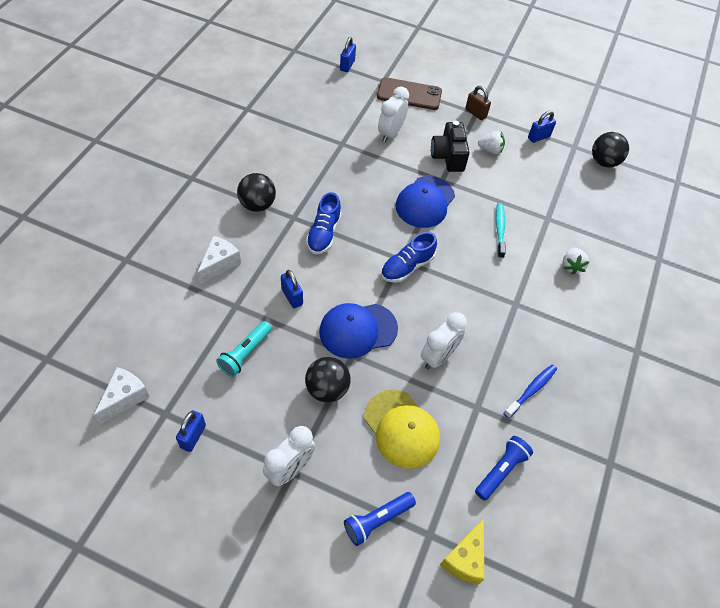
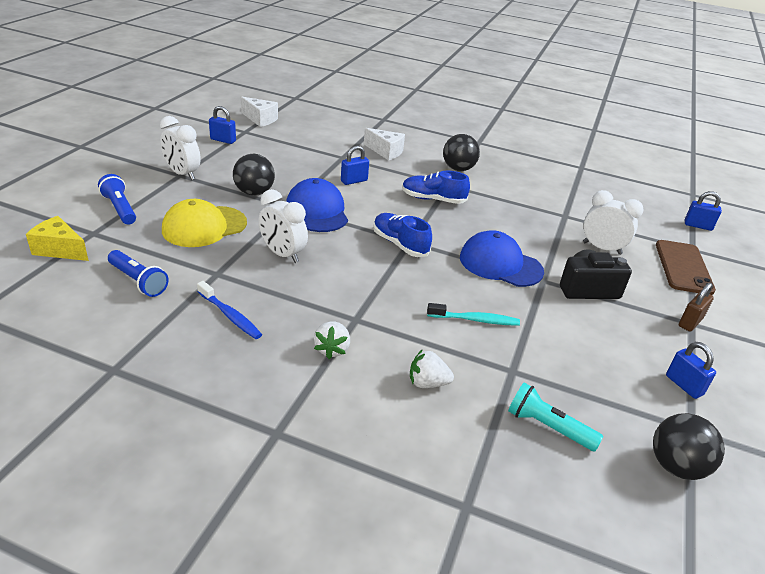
camera: 90 degrees right, 20 degrees down
turquoise flashlight [216,321,272,377] -> turquoise flashlight moved to [508,383,603,451]
white strawberry [478,131,505,154] -> white strawberry moved to [314,322,350,359]

